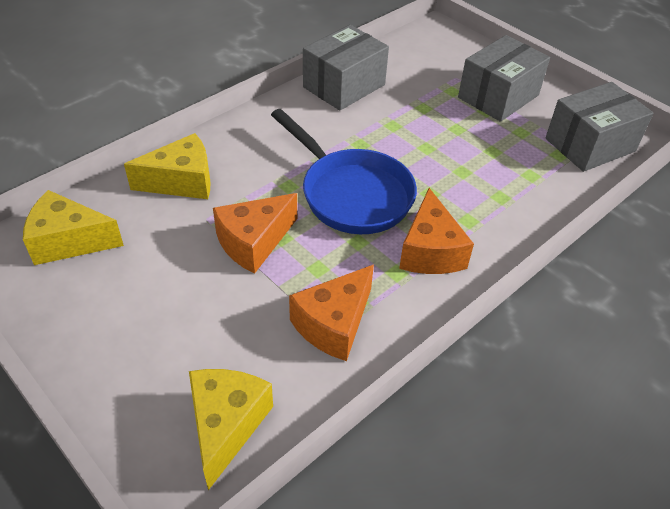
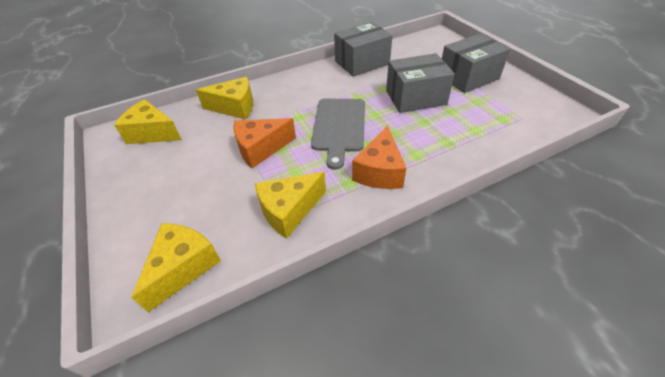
camera: 20 degrees right, 0 degrees up
blue pan [271,109,417,234] -> grey cutting board [311,98,365,170]
orange cheese [289,265,374,361] -> yellow cheese [255,172,326,239]
grey box [546,82,654,172] -> grey box moved to [386,53,455,113]

